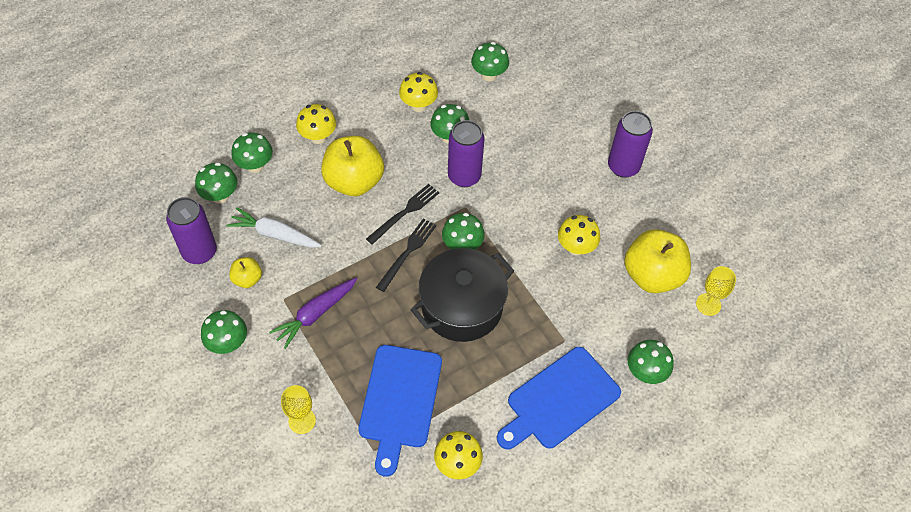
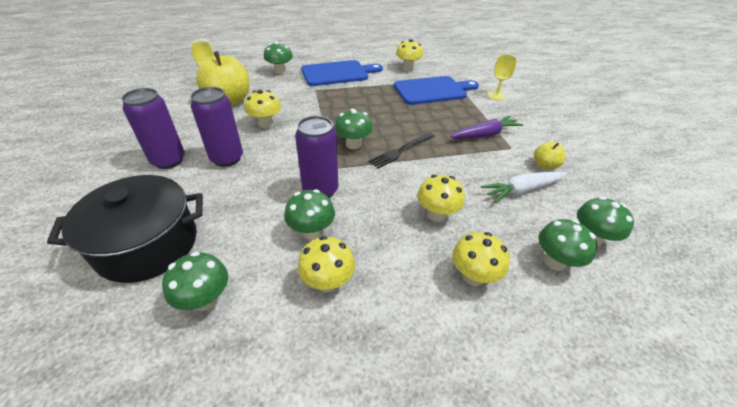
camera: 160 degrees left, 15 degrees down
purple can [166,197,217,264] -> purple can moved to [191,87,243,167]
green mushroom [201,310,247,354] -> none
white carrot [226,207,322,248] -> white carrot turned 120 degrees clockwise [481,172,567,202]
yellow apple [321,136,384,196] -> yellow mushroom [417,174,465,222]
blue cutting board [358,345,442,477] -> blue cutting board turned 45 degrees clockwise [394,76,479,105]
black fork [366,184,439,245] -> none
black pot [411,248,514,342] -> black pot moved to [47,175,203,283]

